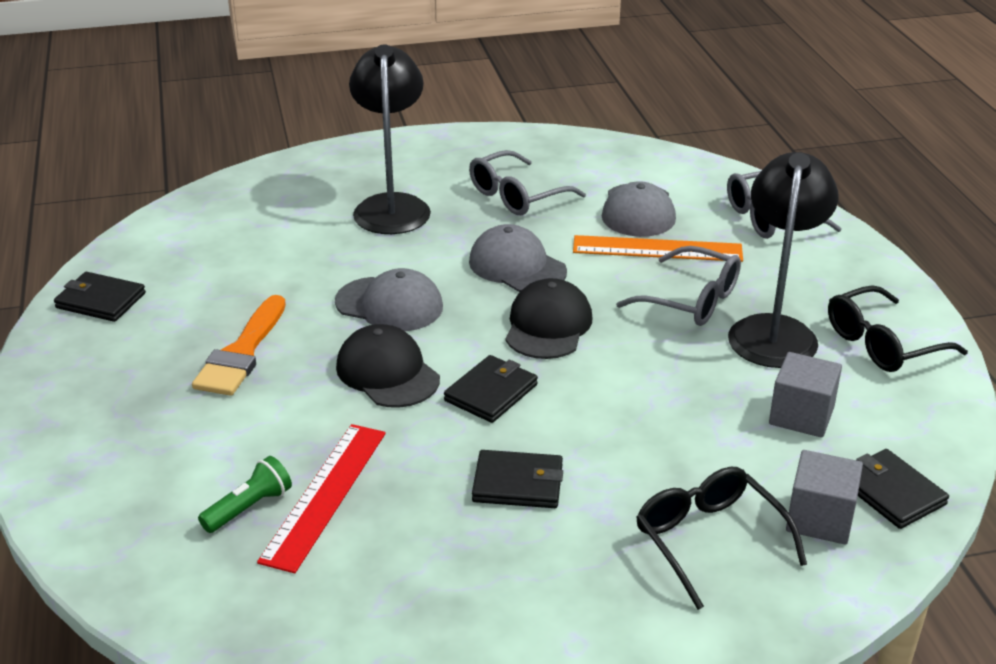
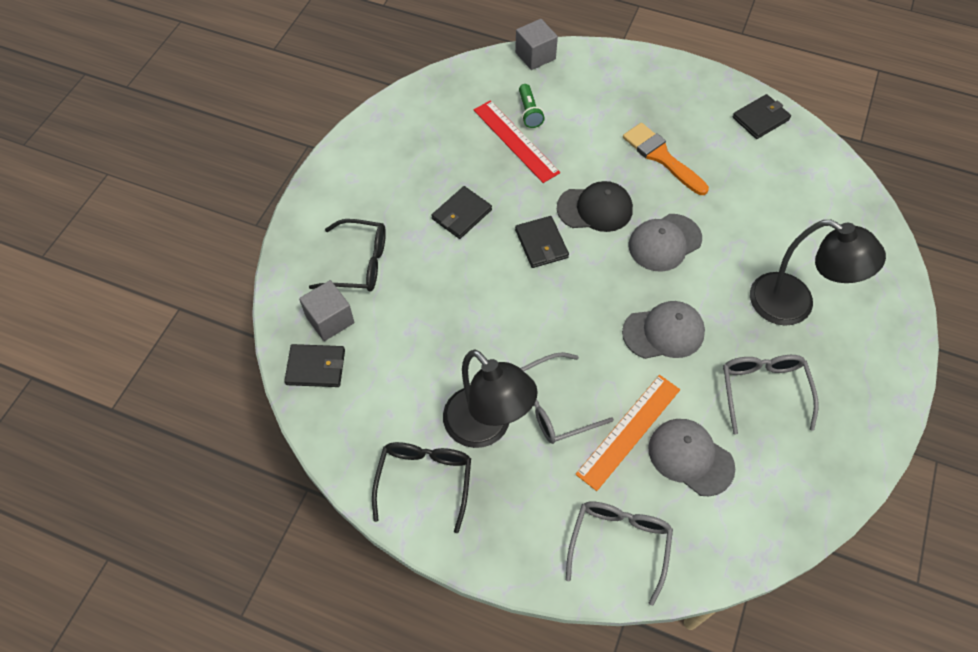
camera: 125 degrees right, 25 degrees up
black cap [506,278,593,359] -> none
grey cube [769,352,842,438] -> grey cube moved to [515,19,558,70]

